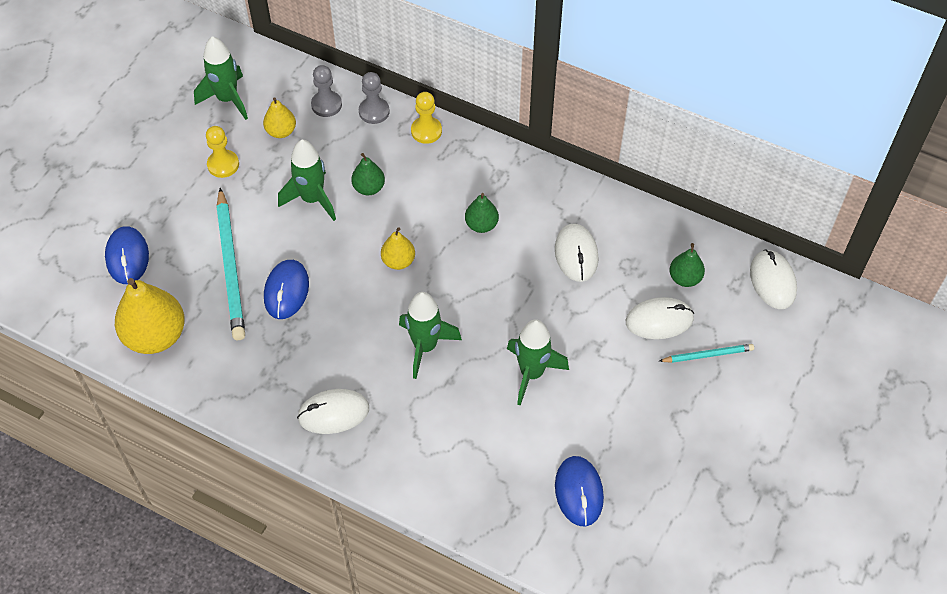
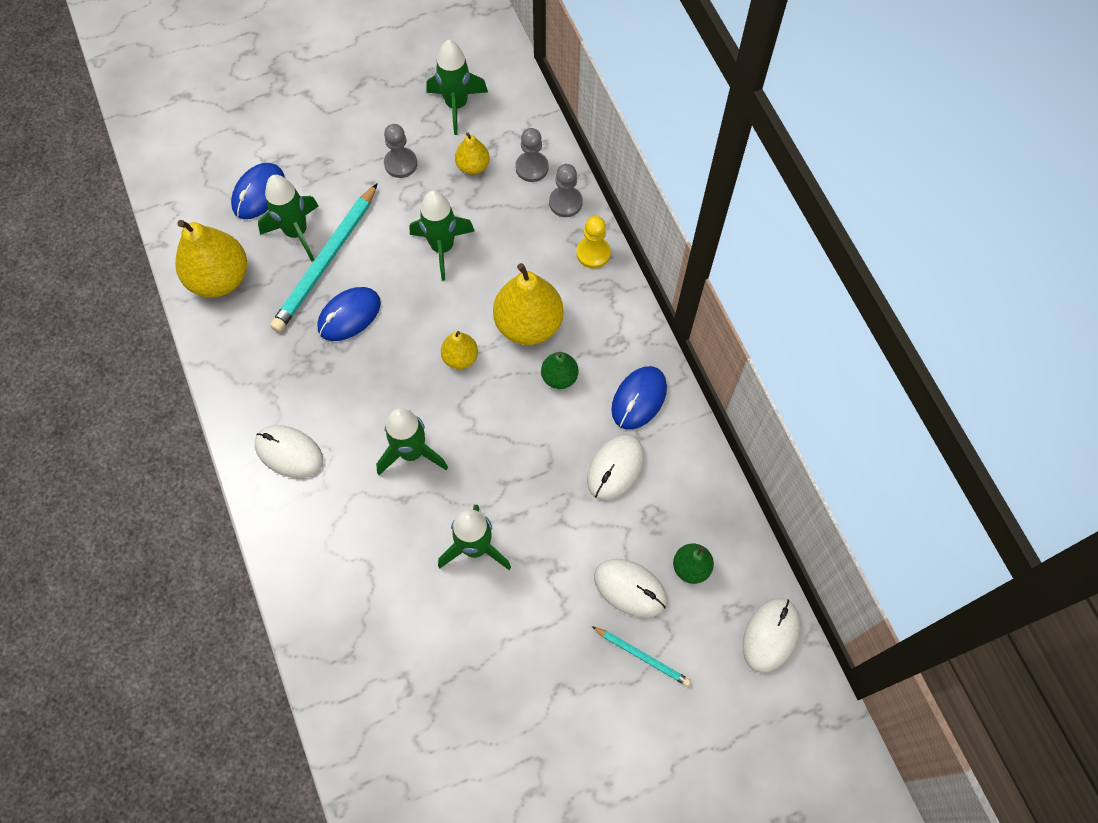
camera: 40 degrees right, 10 degrees up
yellow pawn [206,126,239,178] -> grey pawn [384,124,417,178]
green pear [351,153,385,195] -> none
blue mouse [555,456,604,527] -> blue mouse moved to [611,366,667,429]
none -> green rocket [258,175,319,262]
none -> yellow pear [493,263,564,345]

